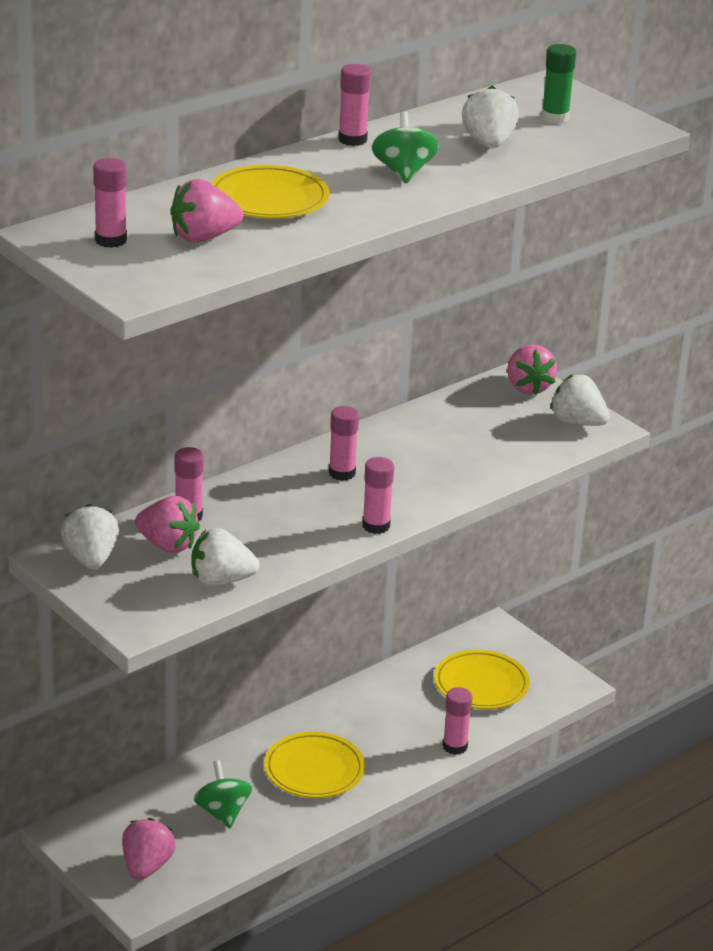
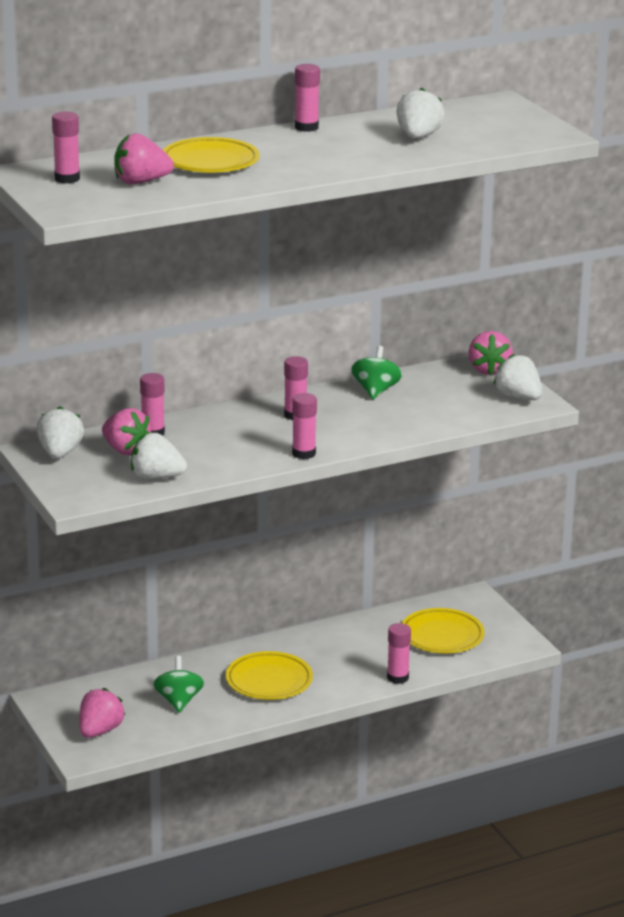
camera: 15 degrees right, 5 degrees down
green spinning top [372,111,439,183] -> green spinning top moved to [351,346,402,400]
green glue stick [541,44,576,124] -> none

